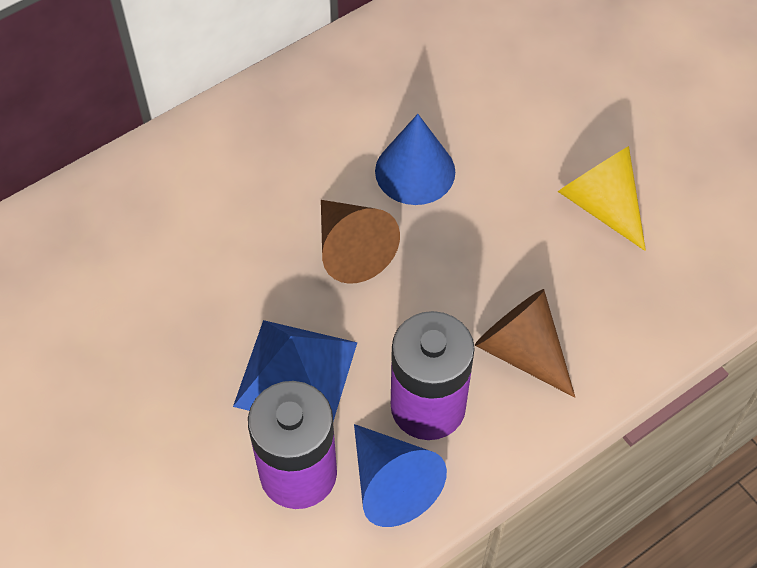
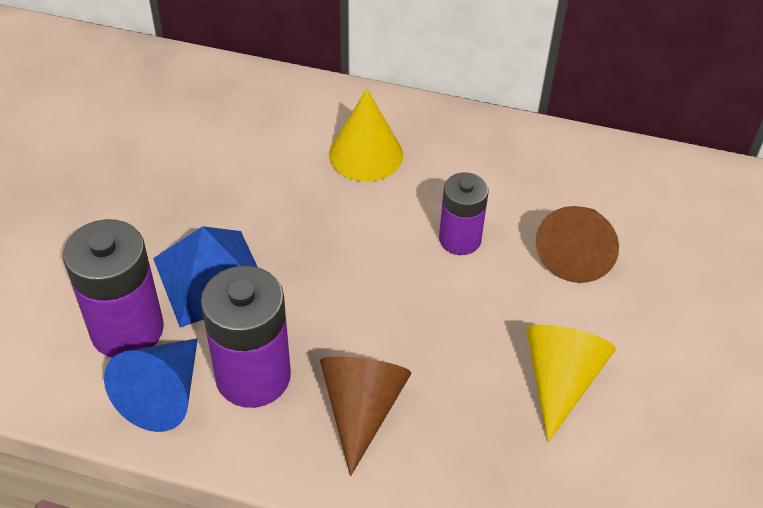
camera: 50 degrees right, 10 degrees down
brown cone [321,200,400,284] -> brown cone moved to [536,206,619,283]
blue cone [375,114,455,205] -> purple battery [439,172,489,255]
none -> yellow cone [329,89,403,182]

